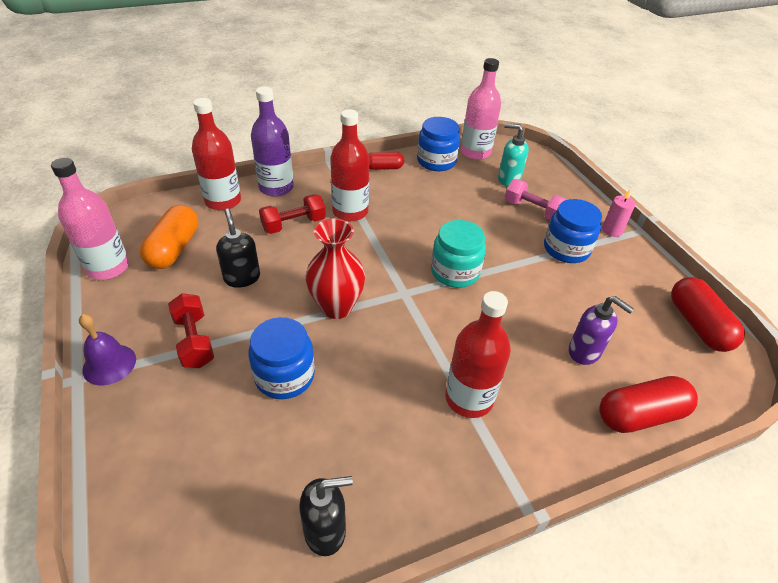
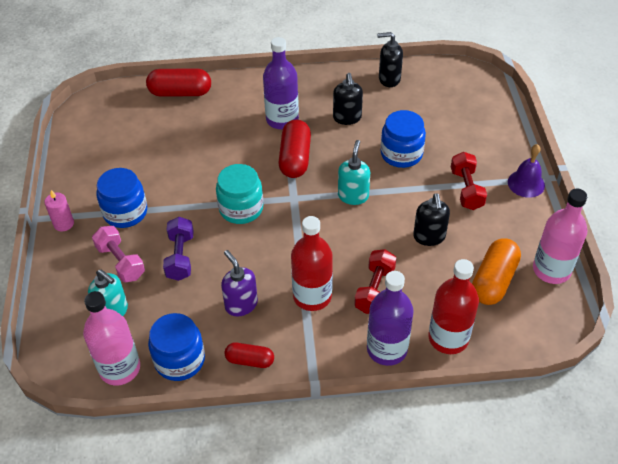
camera: 160 degrees left, 5 degrees up
red dumbbell [259,194,326,234] -> red dumbbell turned 60 degrees counterclockwise [354,249,396,314]
red vase [306,218,365,319] -> turquoise soap dispenser [338,140,370,205]
red bottle [445,291,511,418] -> purple bottle [263,37,299,130]
purple soap dispenser [569,296,634,365] -> purple soap dispenser moved to [221,250,258,316]
red capsule [671,277,745,352] -> red capsule moved to [278,120,311,178]
none -> purple dumbbell [163,217,194,281]
none -> black soap dispenser [333,73,363,125]

